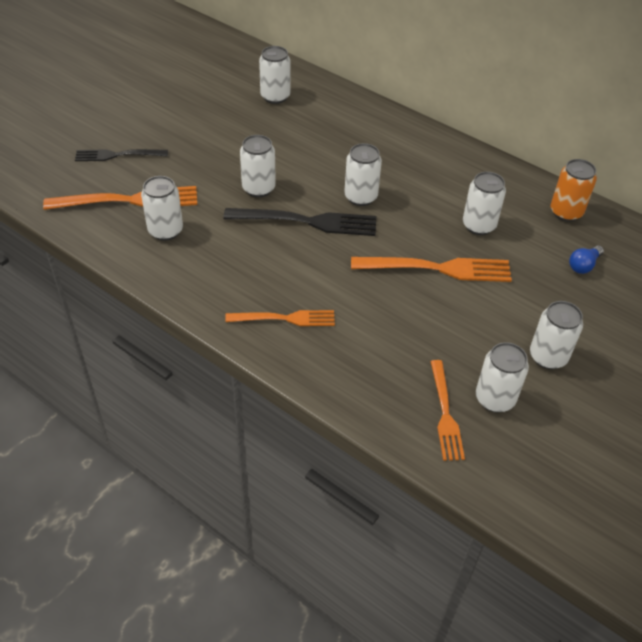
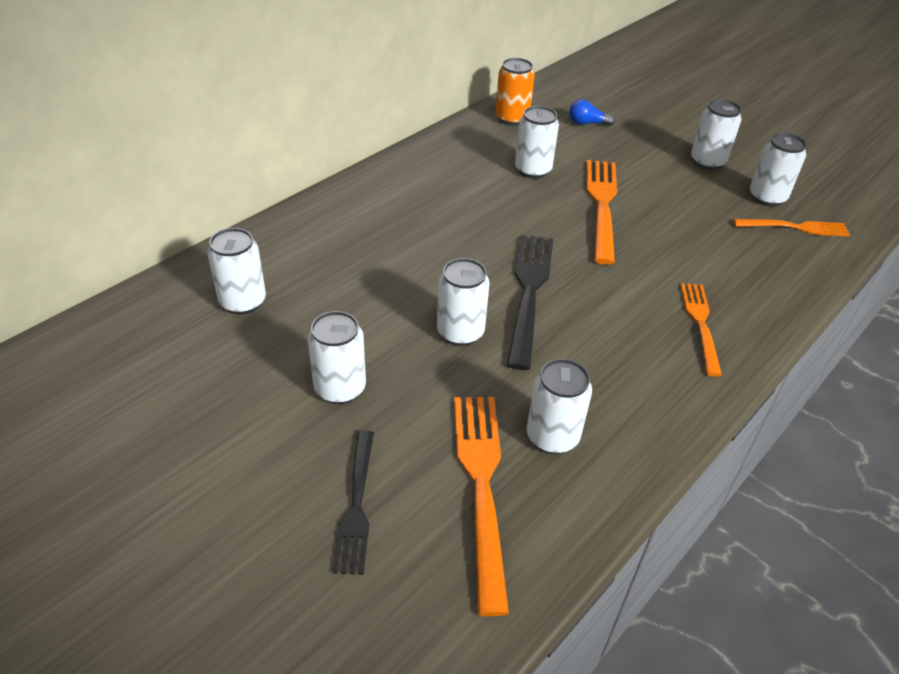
camera: 85 degrees left, 5 degrees down
white can [344,143,382,206] -> white can moved to [308,311,366,404]
blue light bulb [569,245,604,274] -> blue light bulb turned 135 degrees clockwise [569,99,615,126]

